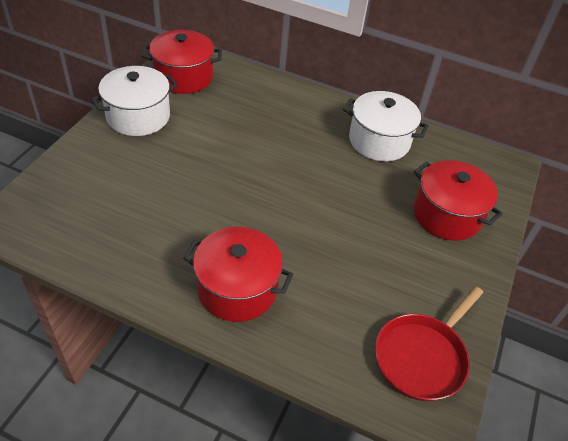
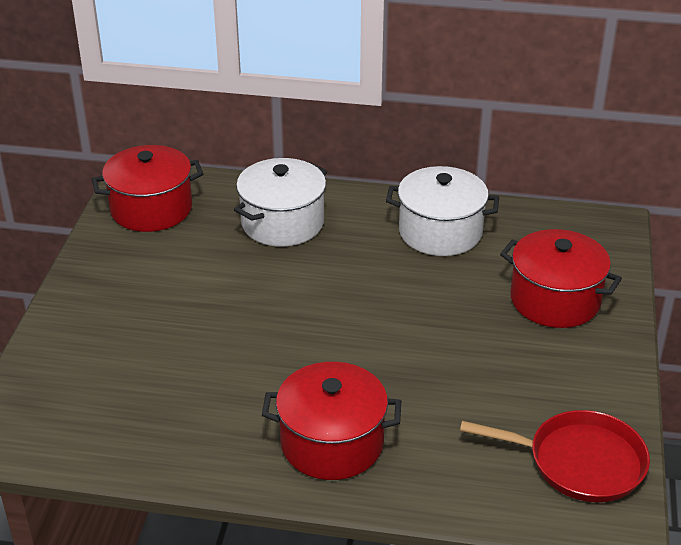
camera: 10 degrees left, 10 degrees down
white pot [91,66,178,136] -> white pot moved to [234,158,327,247]
red pan [375,287,483,401] -> red pan turned 105 degrees counterclockwise [460,410,650,502]

